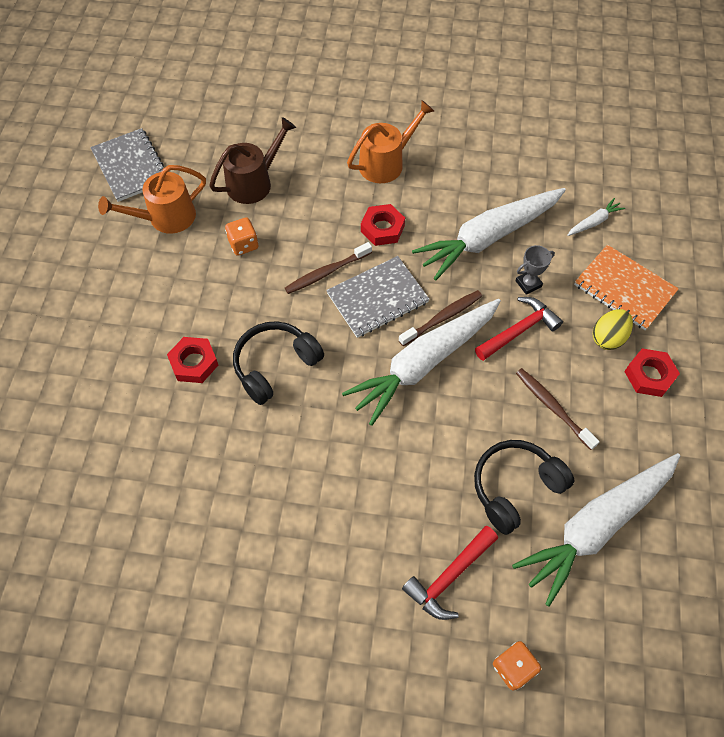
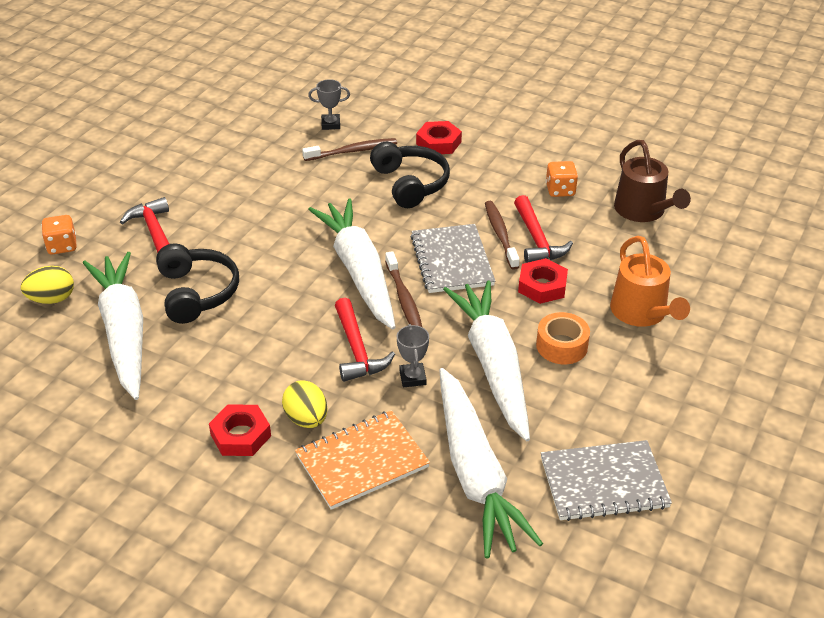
camera: 110 degrees right, 20 degrees down
grey notebook [90,128,165,202] -> grey notebook moved to [541,440,672,521]
orange watering can [98,165,206,234] -> none
brown toothbrush [516,368,600,450] -> brown toothbrush moved to [302,138,397,161]
white carrot [567,198,625,236] -> white carrot [439,368,543,558], size x2.47
none -> yellow egg [21,266,74,304]
none -> grey trophy [308,79,350,130]
none -> red hammer [514,195,573,263]
none -> orange tape [536,312,590,364]

